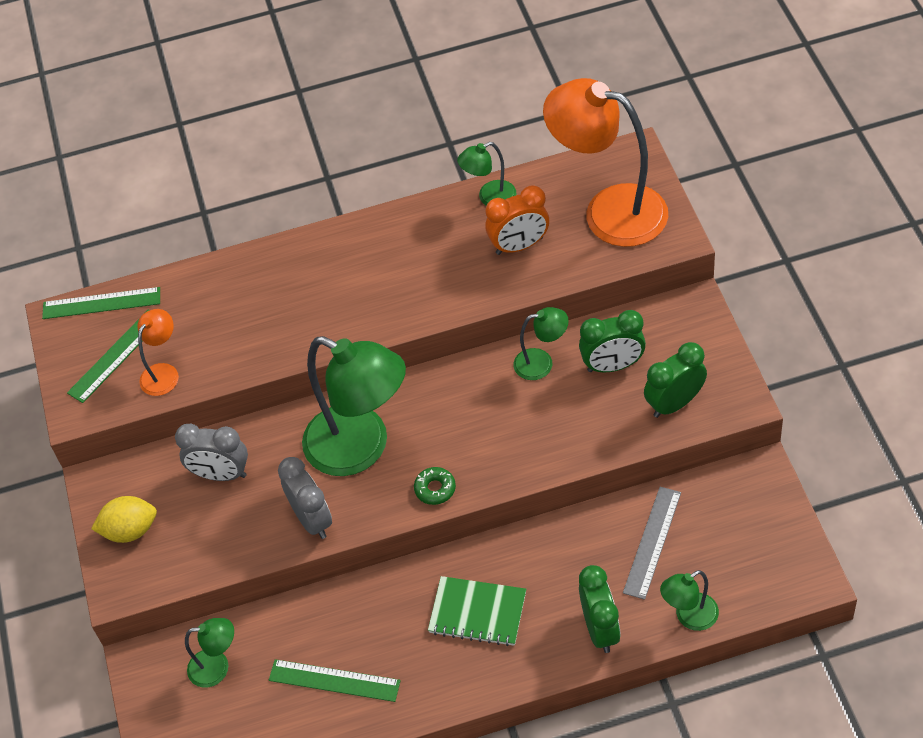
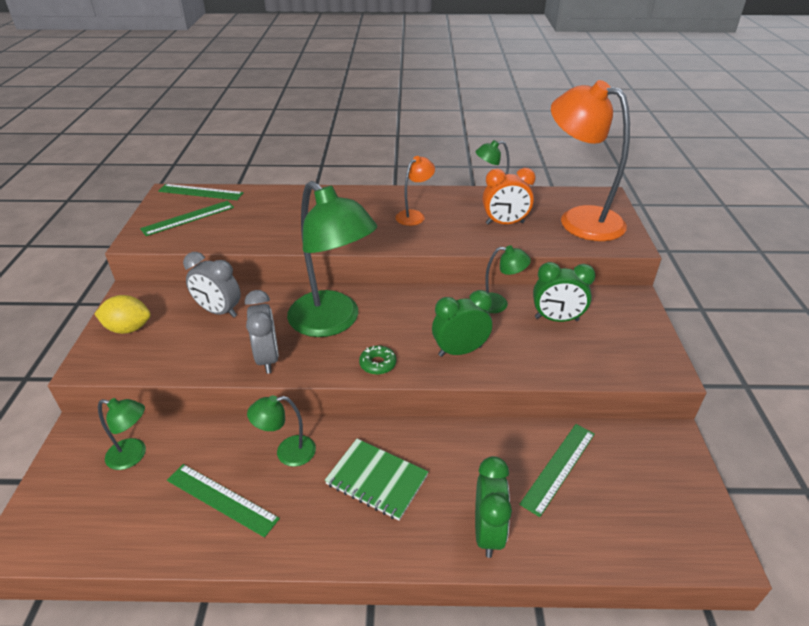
camera: 10 degrees right, 15 degrees down
orange lamp [137,309,179,396] -> orange lamp moved to [395,156,435,226]
grey ruler [623,487,681,600] -> green ruler [519,424,595,517]
green clock [644,342,707,418] -> green clock moved to [432,290,493,357]
green lamp [660,570,719,631] -> green lamp moved to [247,395,316,467]

